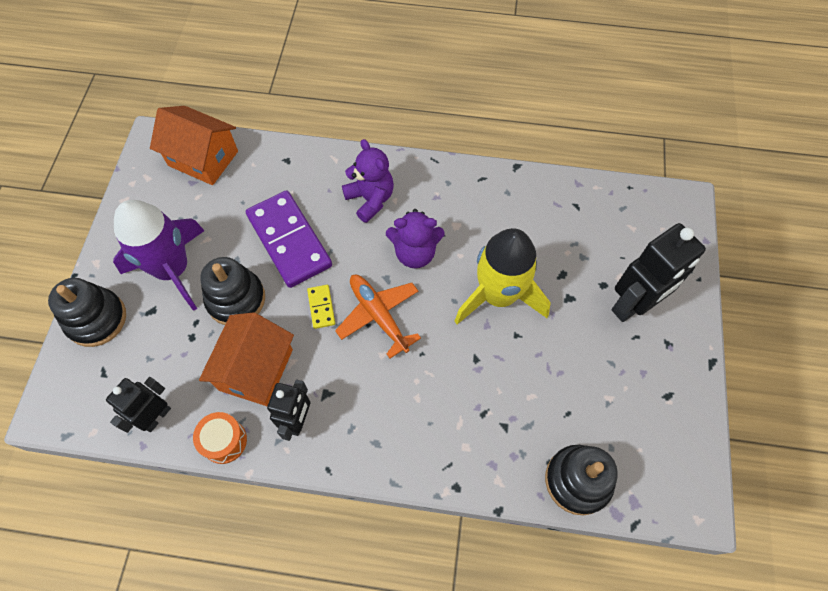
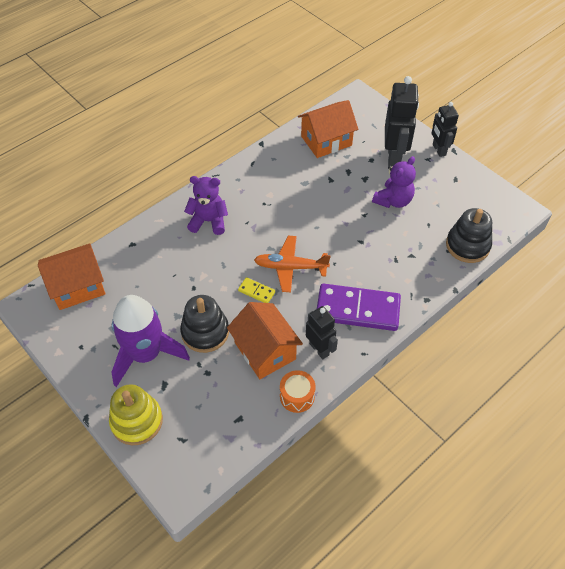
camera: 50 degrees left, 10 degrees down
black stacking toy [48,278,126,347] -> yellow stacking toy [109,384,163,445]
black robot [106,377,171,433] -> black robot moved to [432,102,459,157]
purple domino [246,191,332,288] -> purple domino moved to [317,284,401,331]
purple teddy bear [386,209,445,269] -> purple teddy bear moved to [372,156,416,208]
yellow rocket [454,228,551,324] -> none
none -> orange house [298,100,358,158]

